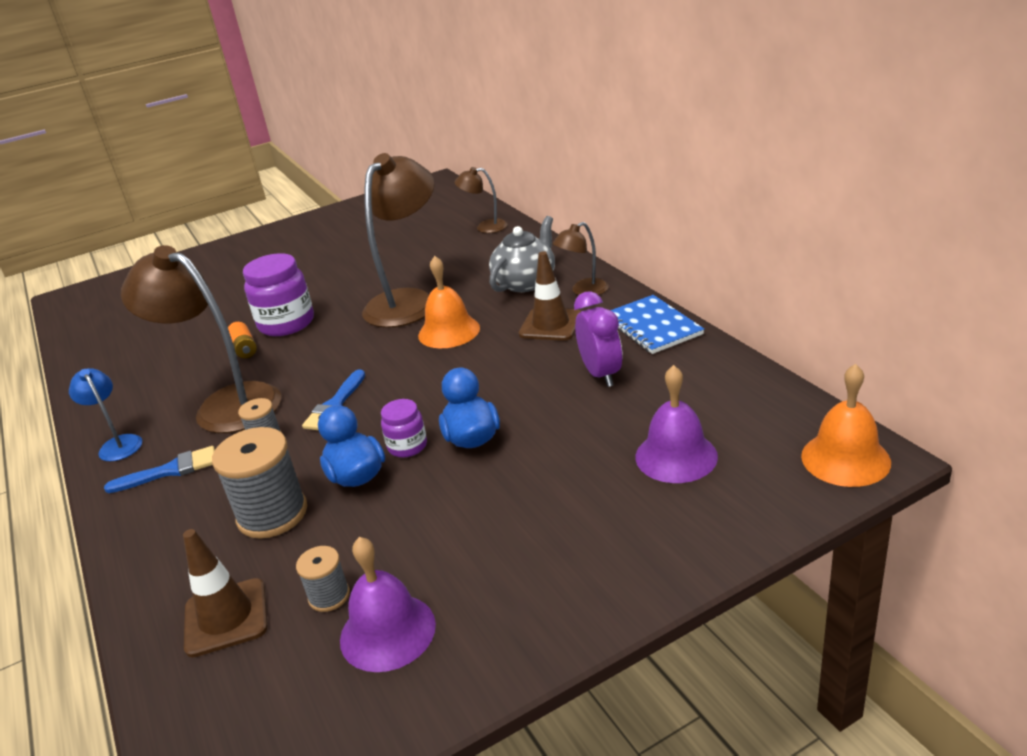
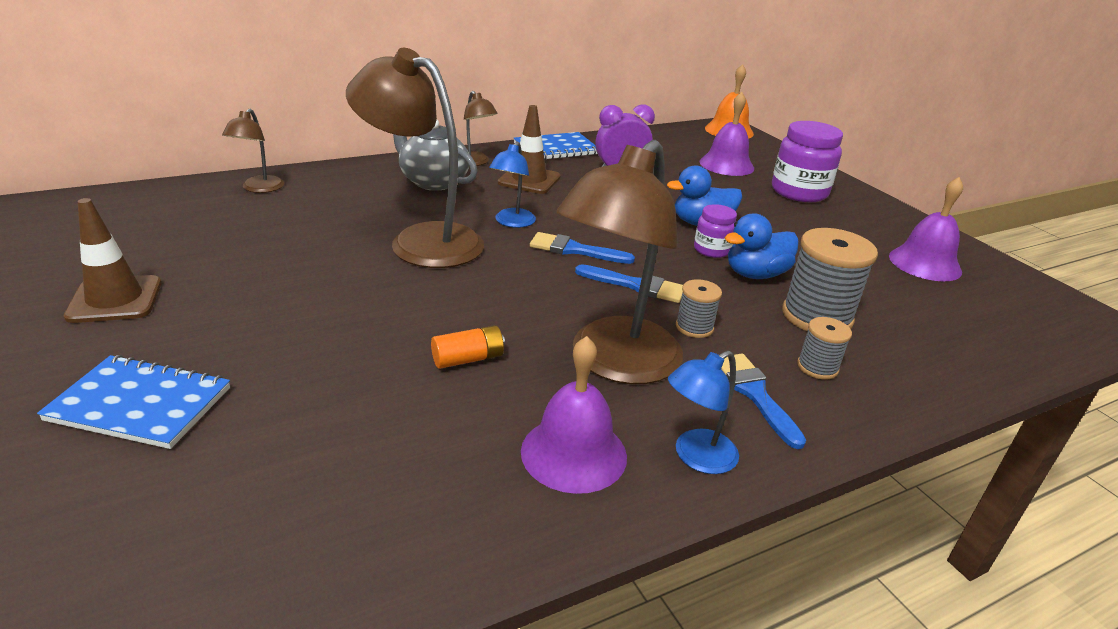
camera: 95 degrees left, 0 degrees up
brown traffic cone [183,529,268,657] -> brown traffic cone moved to [64,198,161,323]
purple jar [243,253,314,336] -> purple jar moved to [772,121,843,202]
grey spool [296,546,350,612] -> grey spool moved to [797,317,852,380]
orange bell [418,256,480,348] -> blue lamp [489,142,536,228]
none -> blue notebook [37,355,230,449]
none -> purple bell [521,336,627,494]
none -> blue brush [530,232,635,264]

